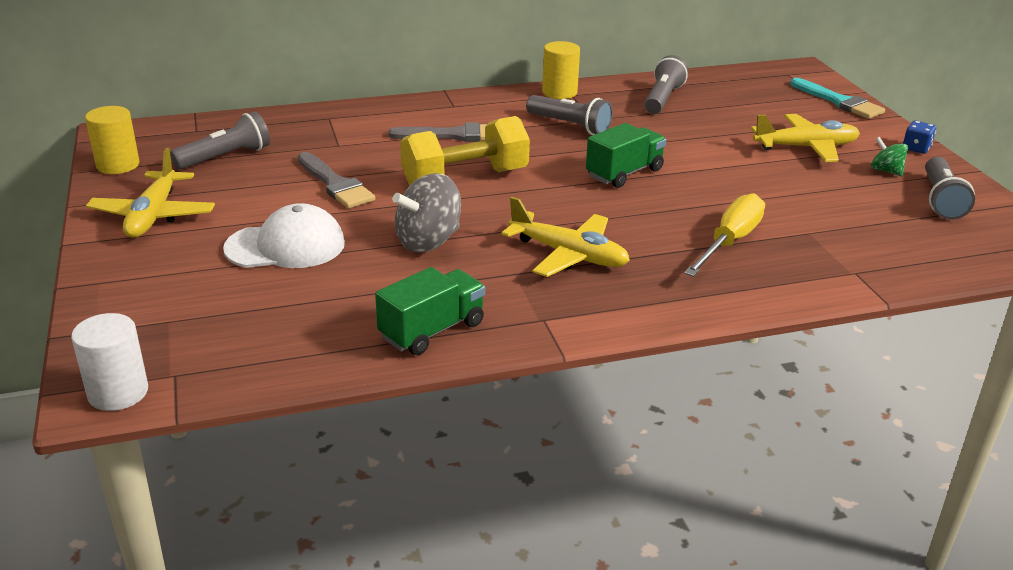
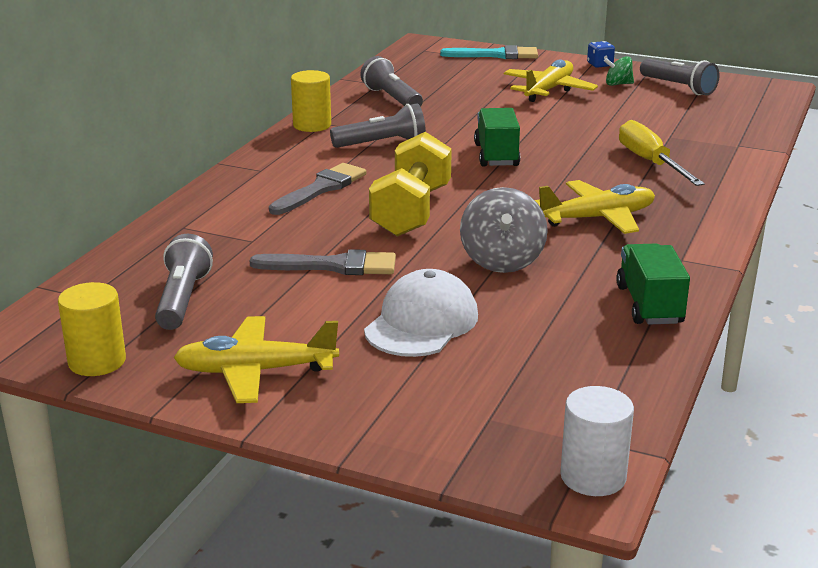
camera: 50 degrees left, 5 degrees down
yellow plane [86,148,215,238] -> yellow plane turned 135 degrees clockwise [173,316,339,403]

